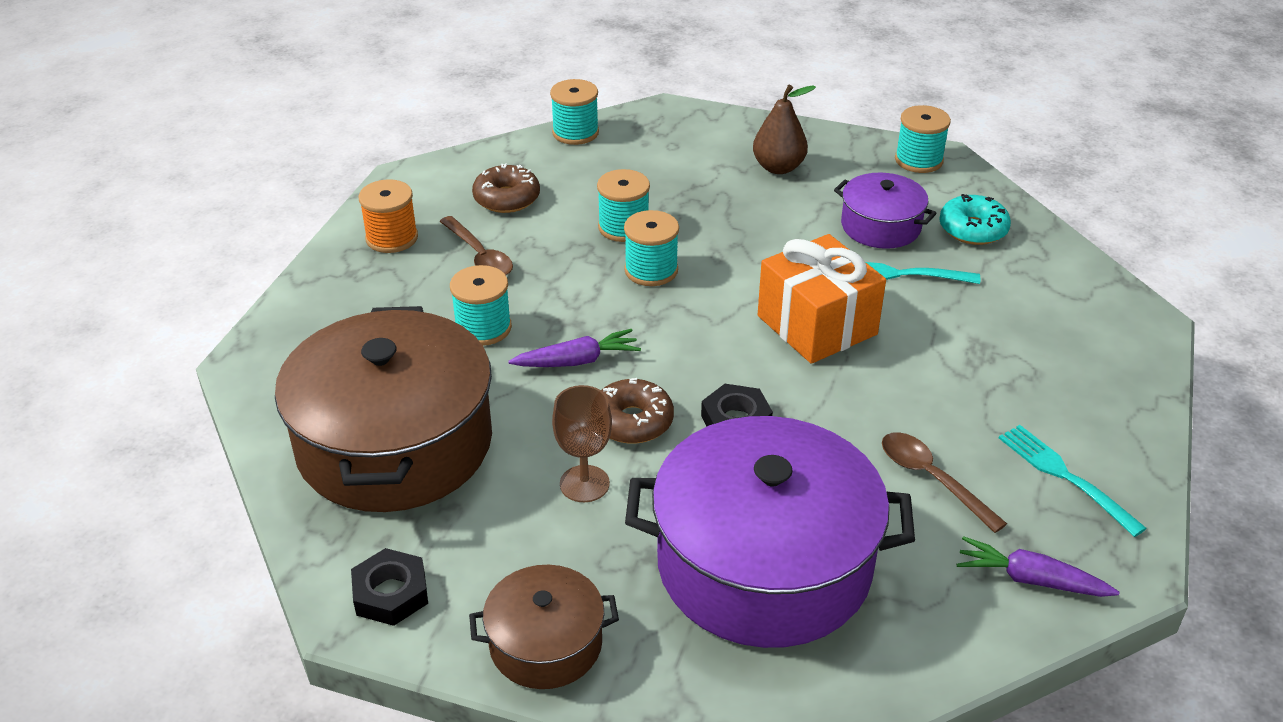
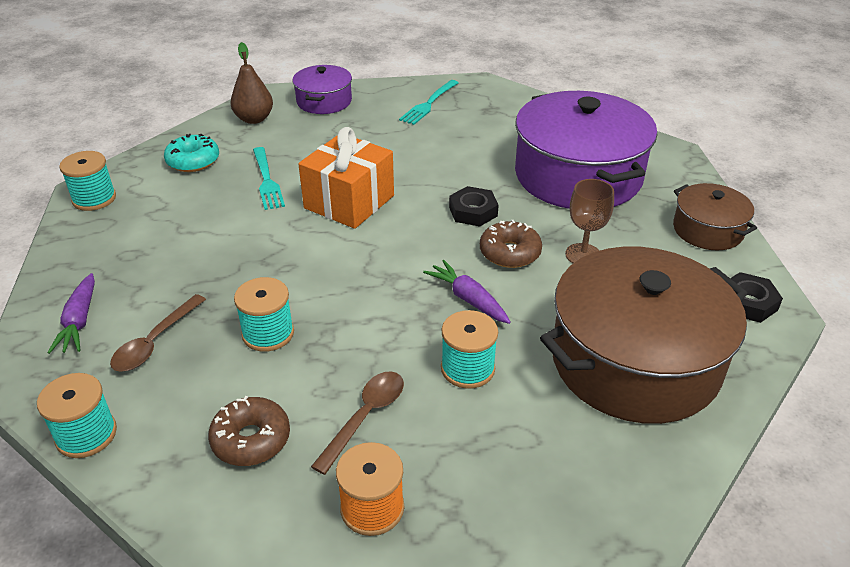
camera: 115 degrees left, 0 degrees up
turquoise spool [624,210,679,286] -> none
brown pear [753,85,816,174] -> brown pear moved to [230,42,273,124]
purple pot [834,172,937,249] -> purple pot moved to [293,65,352,114]
brown spoon [882,432,1007,533] -> brown spoon moved to [110,294,206,372]
purple carrot [957,536,1120,597] -> purple carrot moved to [47,273,95,354]

